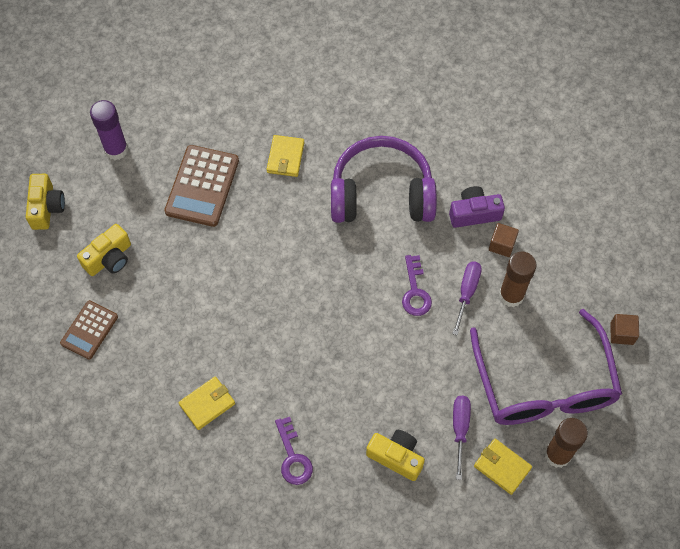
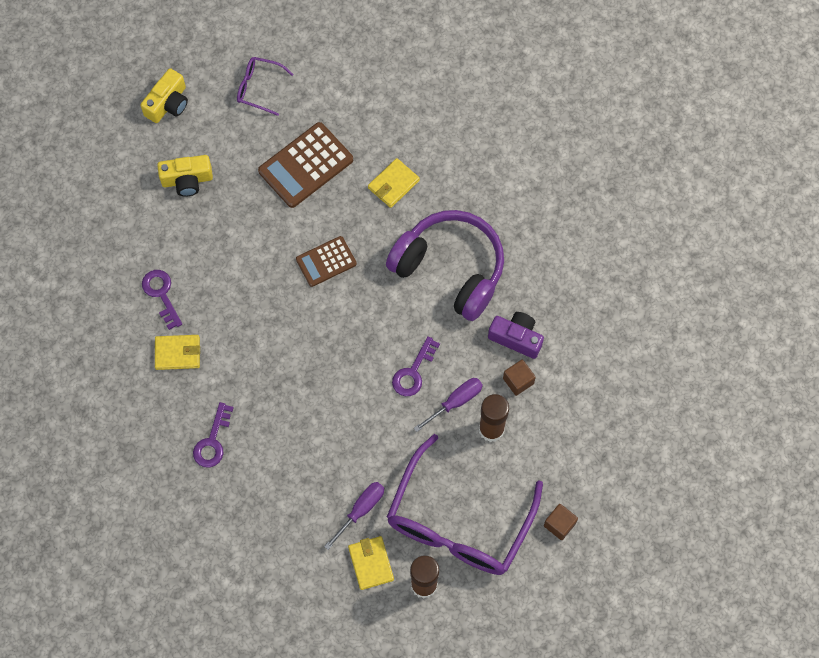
camera: 35 degrees right, 5 degrees up
brown calculator [60,300,118,360] -> brown calculator moved to [296,236,357,287]
purple glue stick [90,100,128,160] -> purple glasses [237,57,294,116]
yellow camera [366,430,425,481] -> none
none -> purple key [142,270,182,330]

